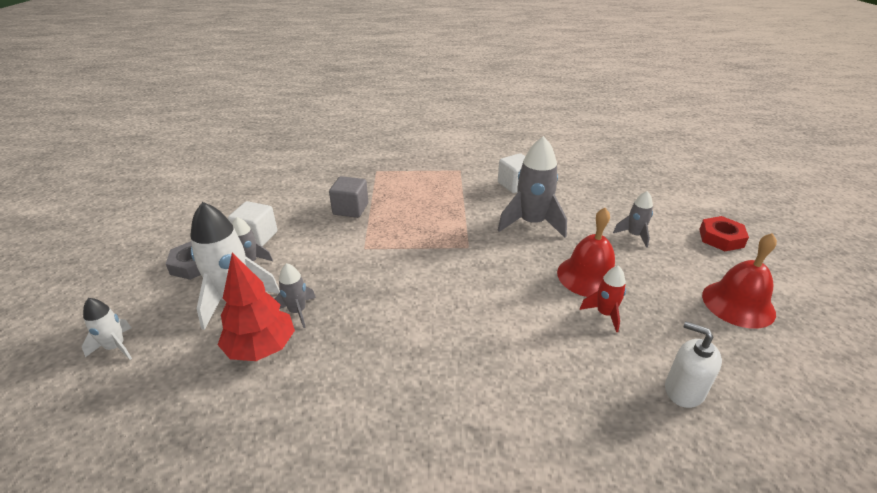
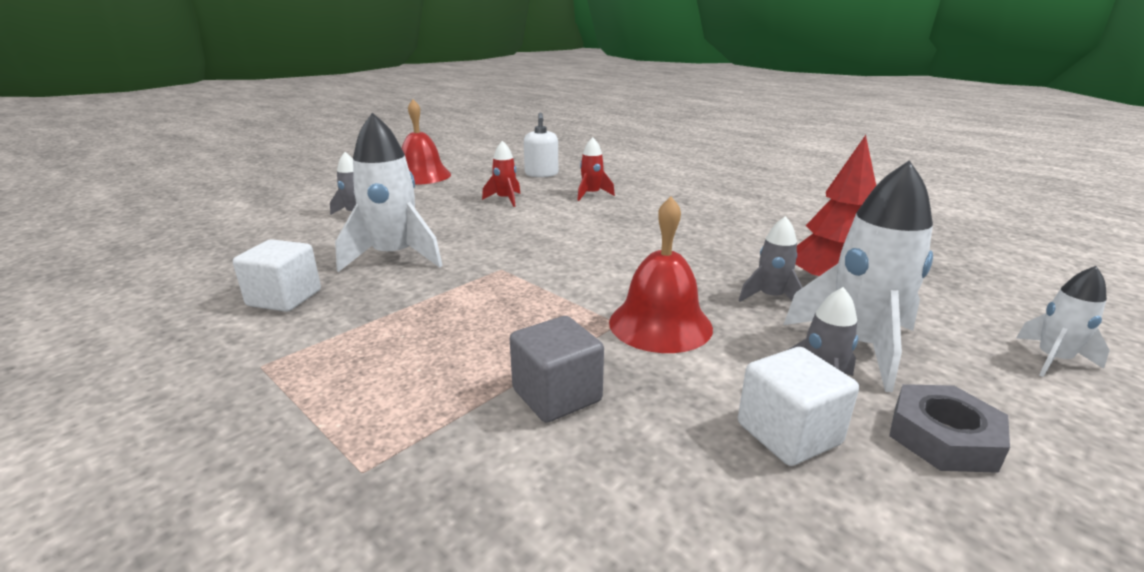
camera: 135 degrees left, 10 degrees down
grey rocket [497,136,567,238] -> white rocket [335,113,443,272]
red bell [557,208,615,297] -> red bell moved to [609,196,713,353]
red nut [699,216,749,251] -> none
none -> red rocket [577,137,615,201]

